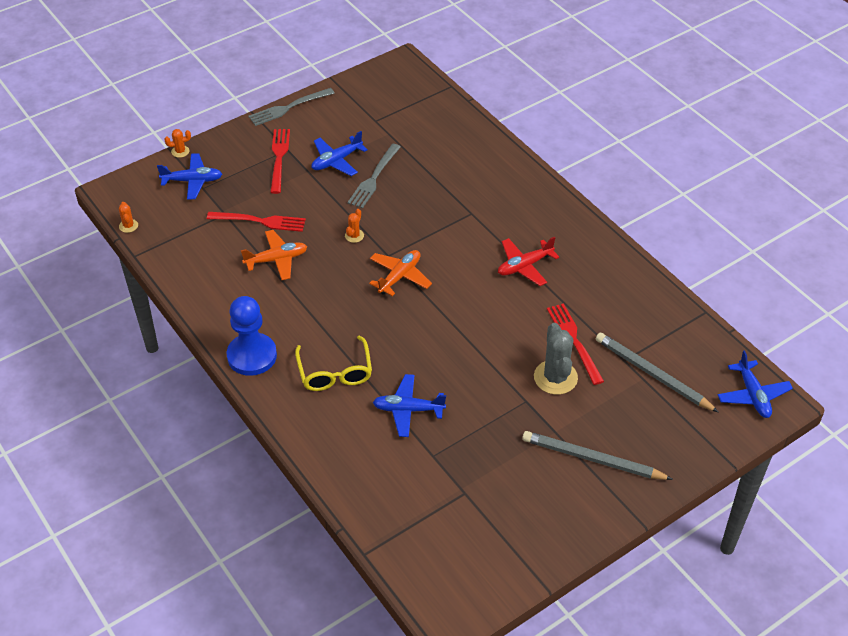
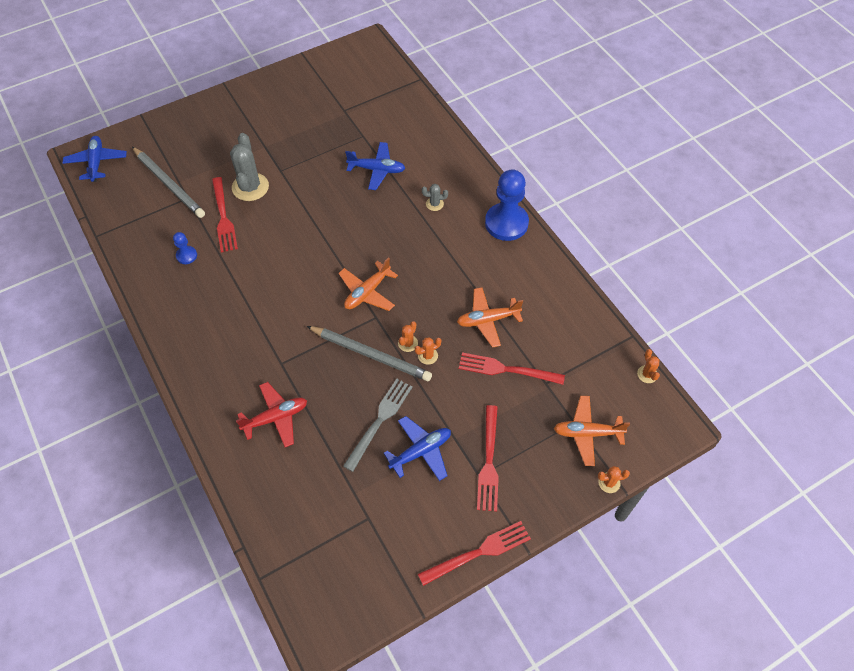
camera: 175 degrees left, 10 degrees up
blue plane [157,153,222,200] -> orange plane [554,396,630,466]
grey fork [249,88,335,126] -> red fork [418,521,531,586]
yellow glasses [295,336,372,391] -> grey cactus [422,184,448,211]
red plane [498,237,559,286] -> red plane moved to [236,382,307,447]
grey pencil [522,431,673,480] -> grey pencil moved to [307,326,432,381]
none -> blue pawn [173,232,197,264]
none -> orange cactus [414,337,441,365]

